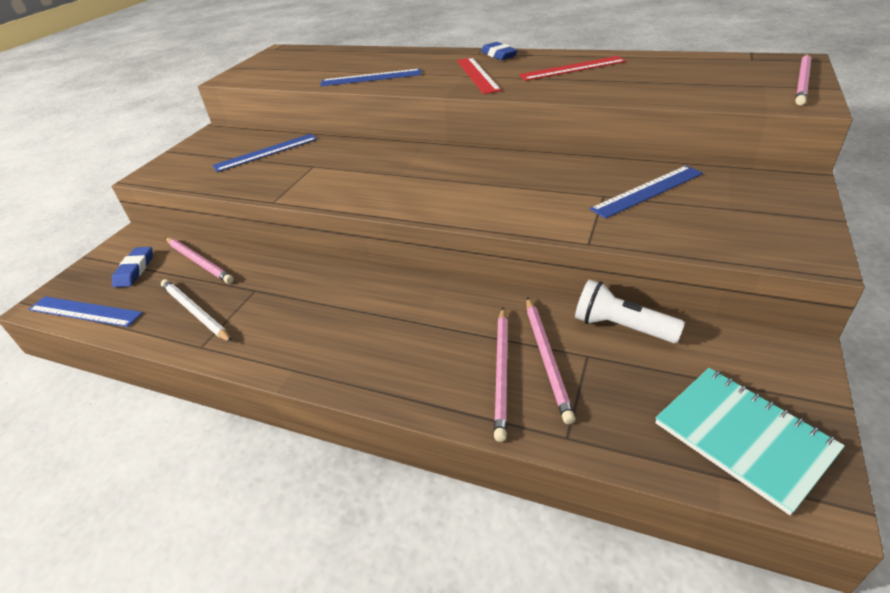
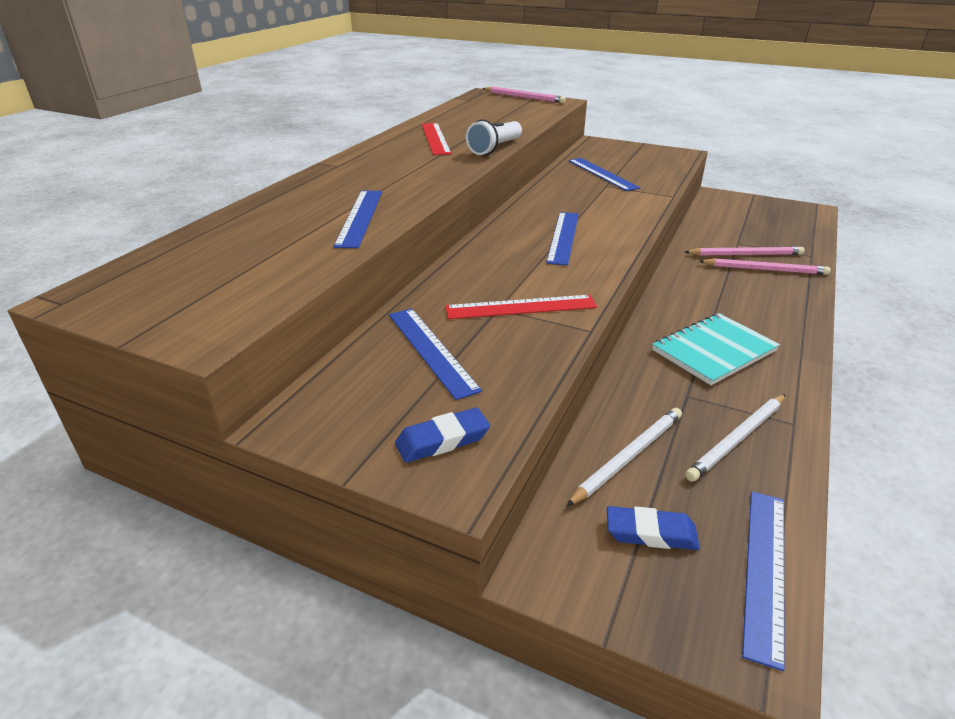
camera: 90 degrees left, 5 degrees down
pink pencil [165,238,234,284] -> white pencil [566,408,682,507]
red ruler [457,58,501,94] -> red ruler moved to [445,295,597,319]
blue eraser [481,42,518,60] -> blue eraser moved to [395,407,490,463]
white flashlight [575,279,685,343] -> white flashlight moved to [466,120,522,155]
turquoise notebook [656,368,845,515] -> turquoise notebook moved to [652,313,780,385]
none -> blue ruler [546,212,579,266]

